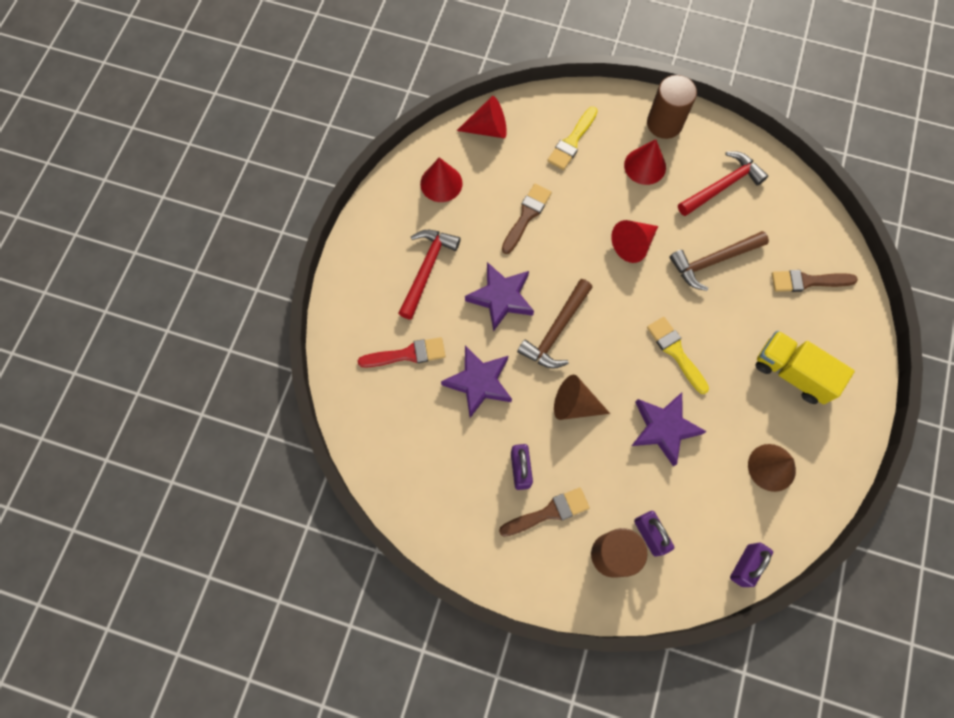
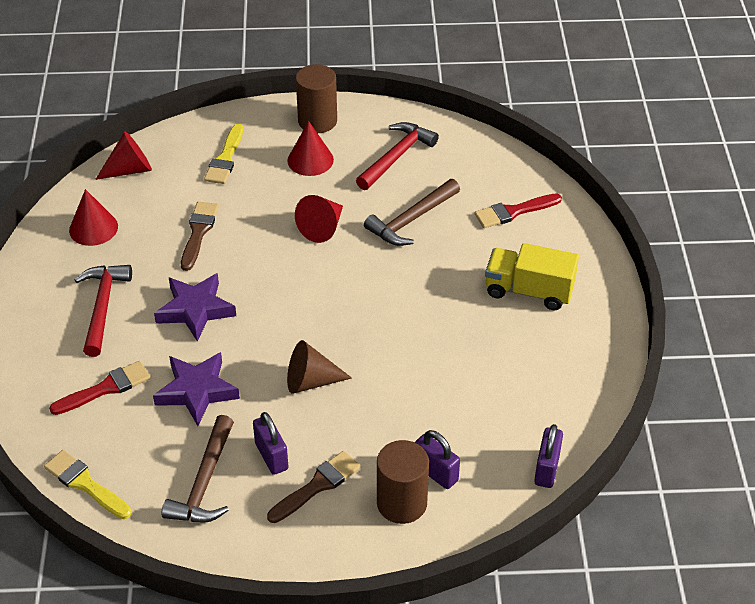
camera: 20 degrees left, 25 degrees down
brown hammer [517,279,593,369] -> brown hammer moved to [162,415,234,522]
purple star [632,392,707,467] -> none
yellow brush [647,317,709,394] -> yellow brush moved to [44,450,132,519]
brown cone [748,444,796,492] -> none
brown brush [772,270,858,292] -> red brush [474,193,562,228]

